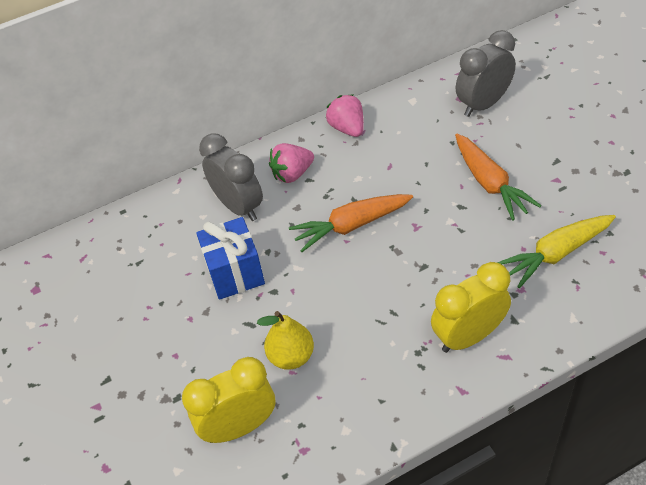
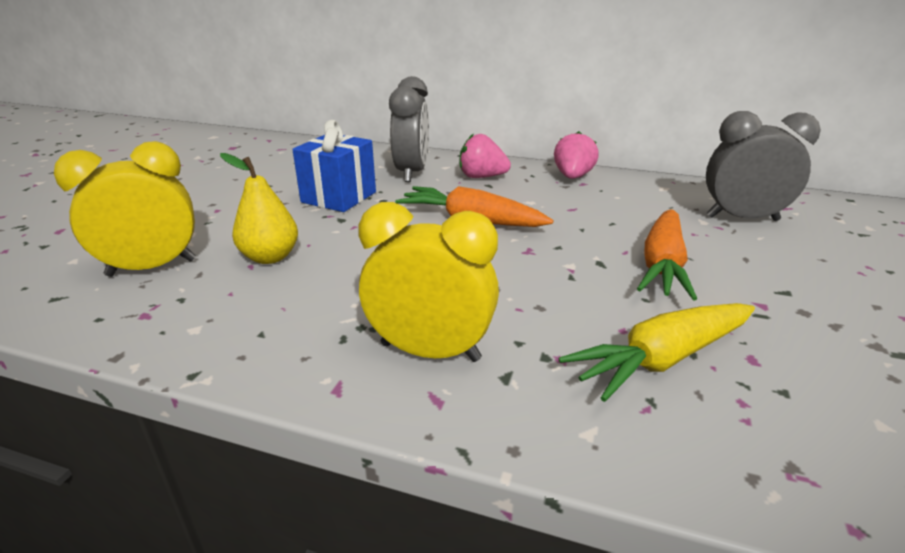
camera: 40 degrees right, 20 degrees down
yellow clock [182,357,275,443] -> yellow clock turned 45 degrees counterclockwise [54,141,196,277]
yellow carrot [497,215,616,288] -> yellow carrot turned 45 degrees counterclockwise [559,303,755,402]

